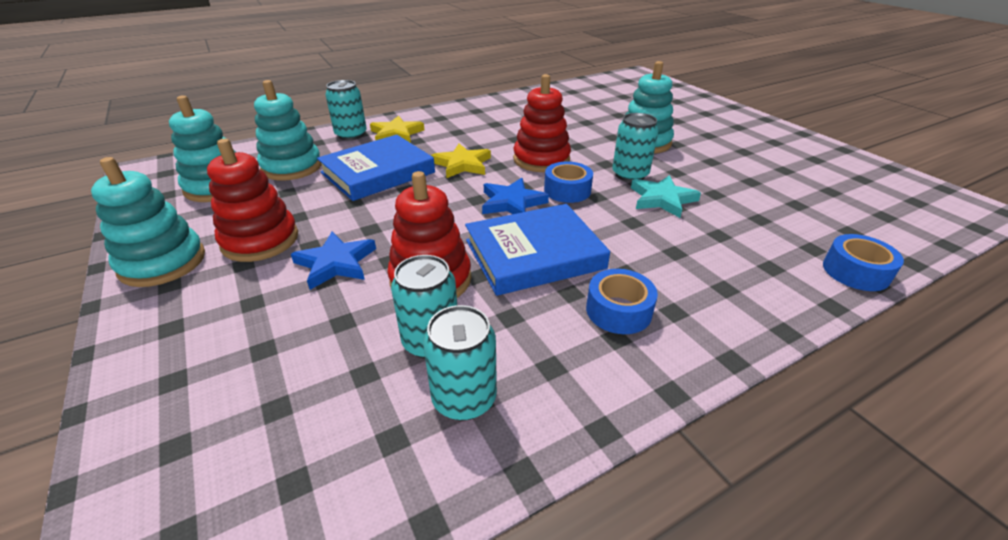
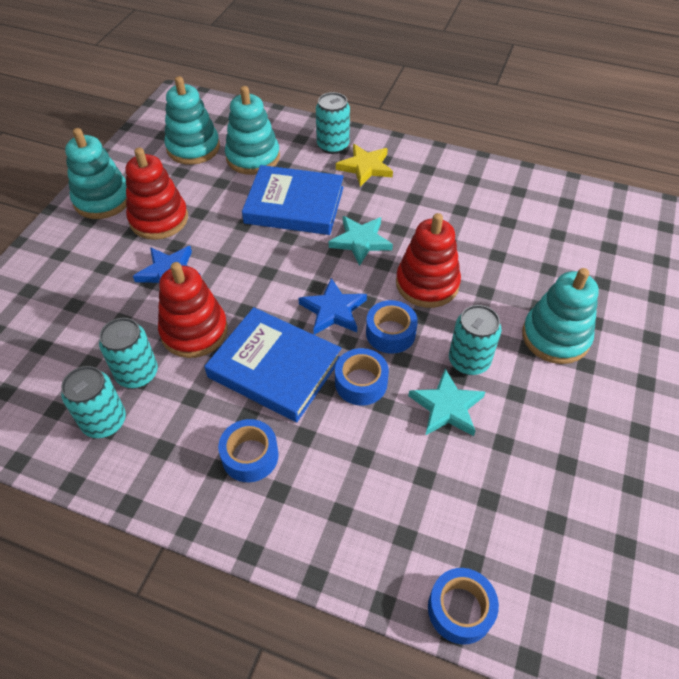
camera: 50 degrees right, 15 degrees up
yellow star [431,144,491,178] -> turquoise star [329,216,393,266]
none -> blue tape [335,348,389,406]

